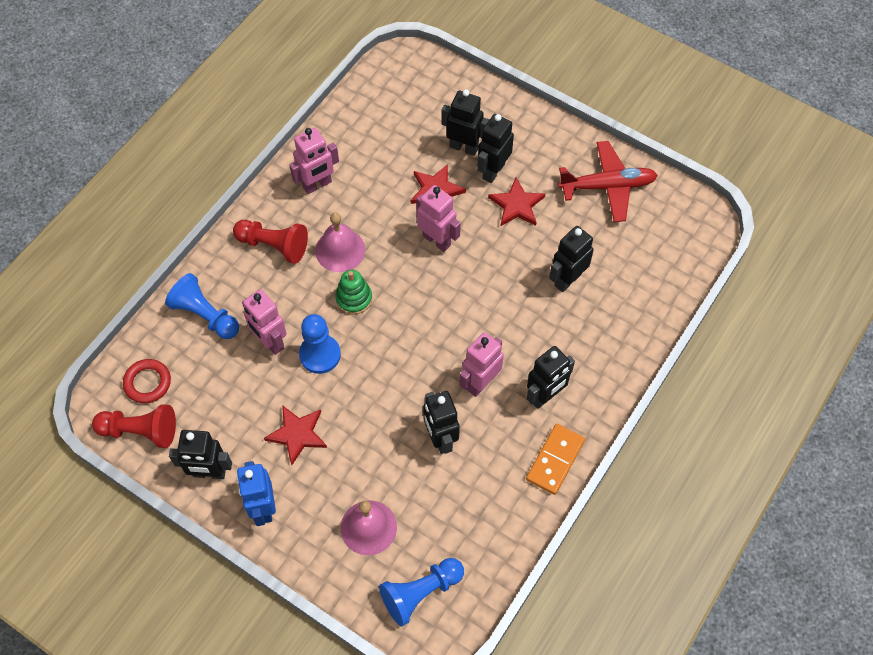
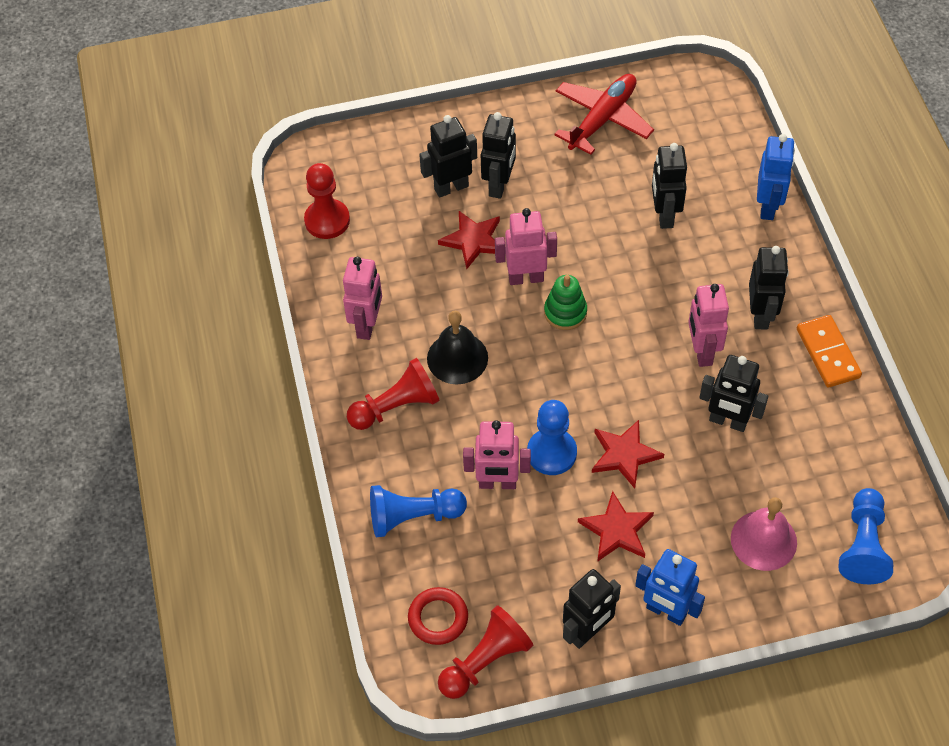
camera: 45 degrees left, 5 degrees down
pink bell [315,212,365,272] -> black bell [427,311,488,384]
green stacking toy [335,270,372,315] -> green stacking toy moved to [544,275,587,330]
black robot [477,114,514,183] -> black robot turned 150 degrees counterclockwise [481,112,516,199]
red star [488,178,545,227] -> red star moved to [592,420,664,488]
none -> red pawn [304,163,350,239]
none -> blue robot [757,134,795,220]

